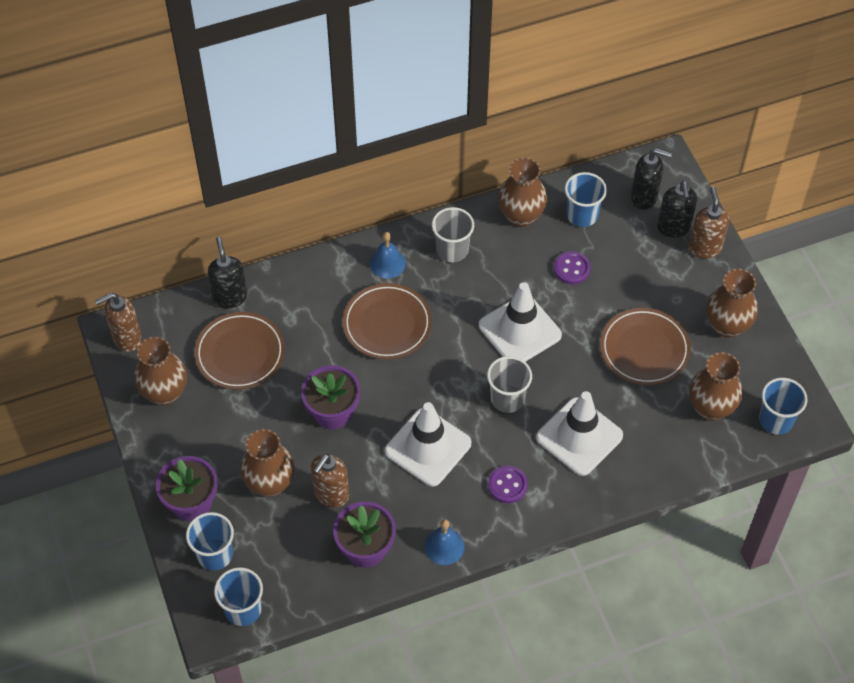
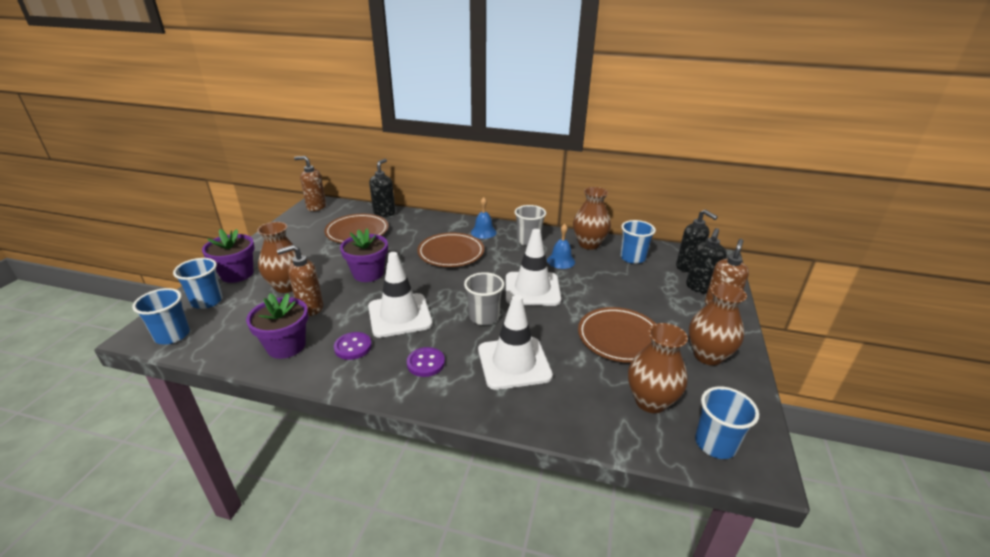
camera: 35 degrees right, 25 degrees down
brown vase [134,337,187,405] -> none
blue bell [424,519,465,565] -> blue bell moved to [547,224,575,269]
purple button [554,251,591,284] -> purple button moved to [334,332,372,360]

